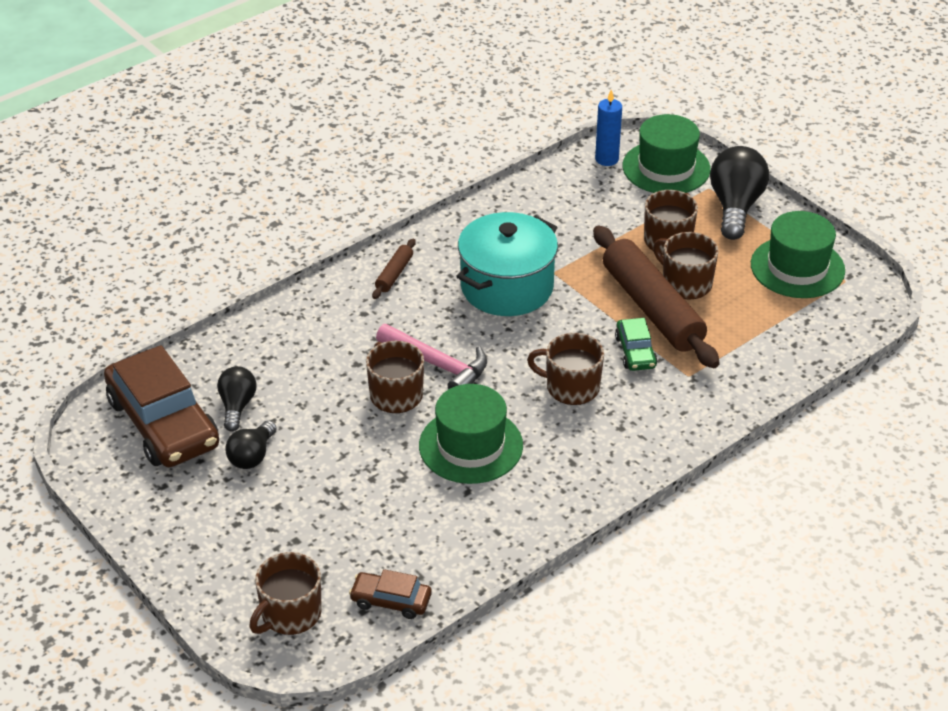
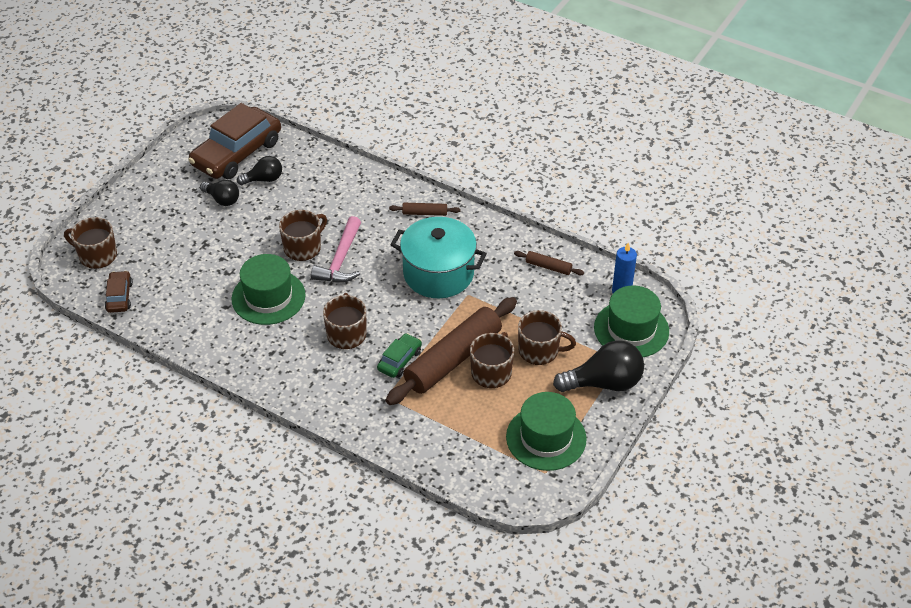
camera: 70 degrees right, 5 degrees up
black light bulb [225,420,277,469] -> black light bulb turned 150 degrees counterclockwise [200,180,239,206]
green car [615,318,657,371] -> green car turned 150 degrees clockwise [377,333,422,378]
none -> brown rolling pin [514,251,584,275]

